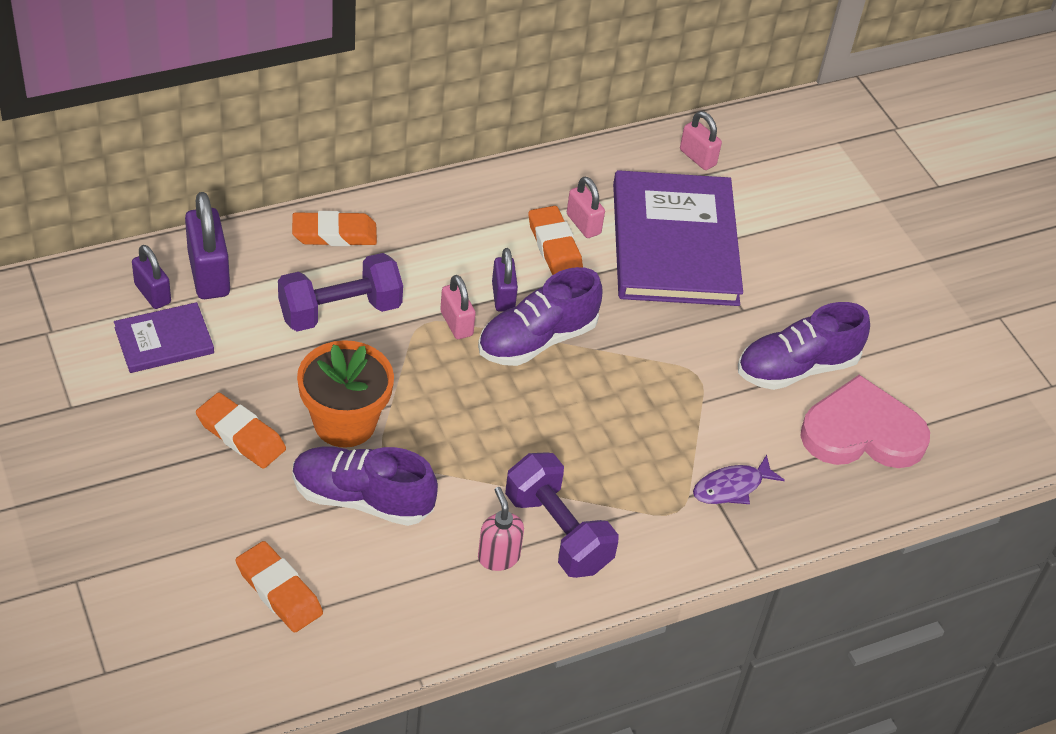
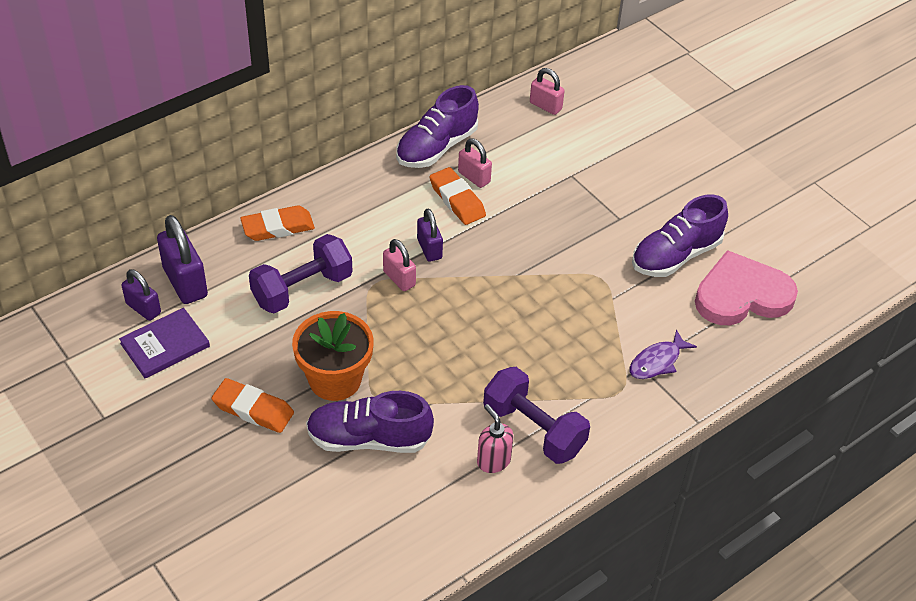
camera: 10 degrees left, 0 degrees up
orange eraser [236,541,323,633] -> none
purple shoe [478,267,603,366] -> purple shoe moved to [396,85,479,168]
purple book [613,170,743,306] -> none

